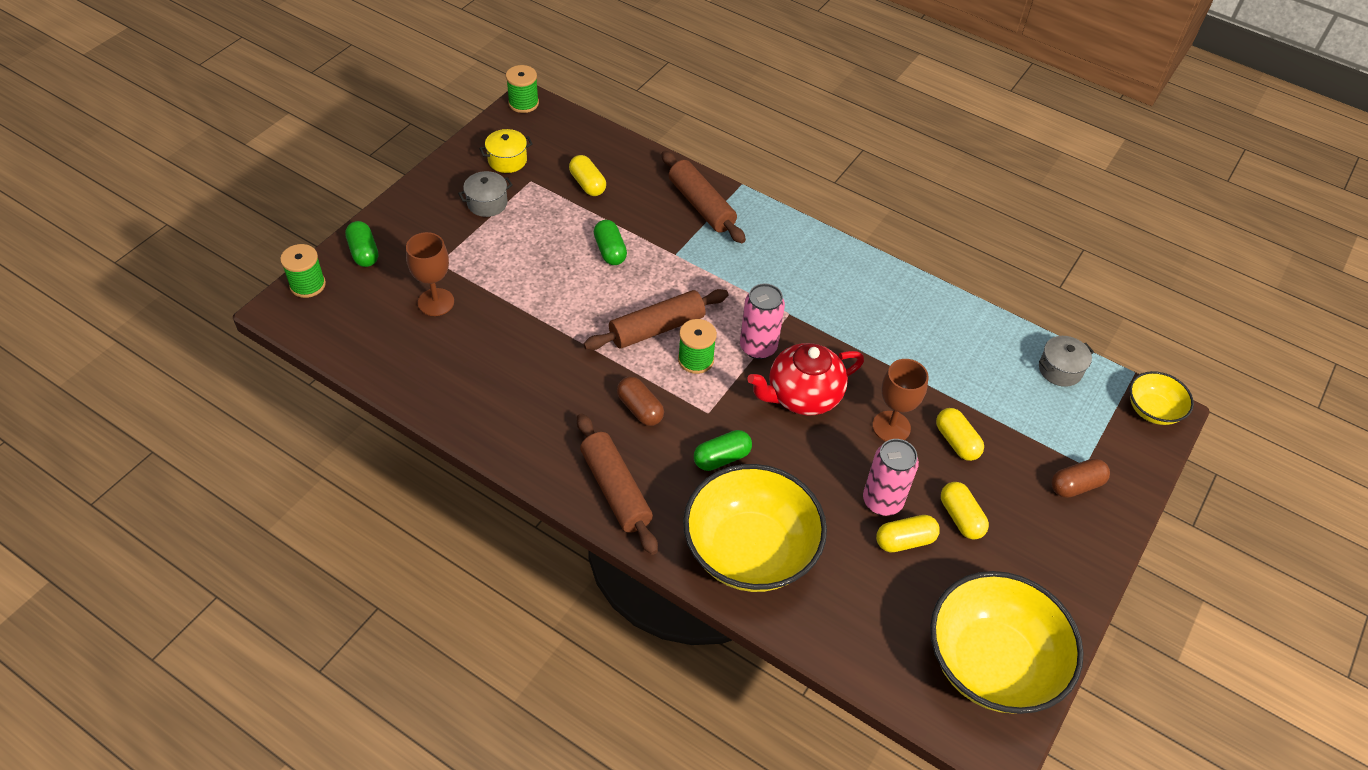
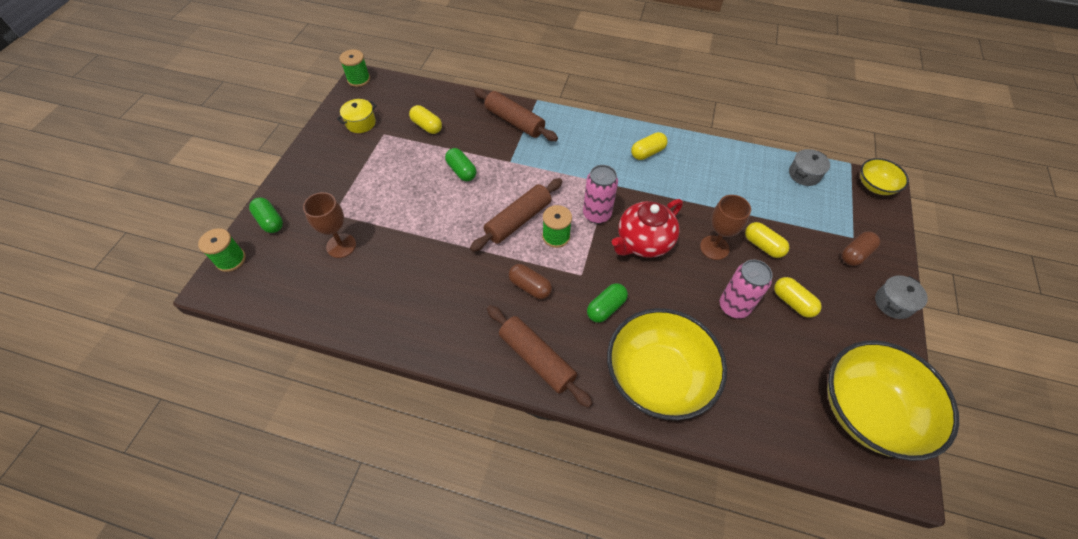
camera: 15 degrees left, 5 degrees up
grey pot [458,171,513,217] -> grey pot moved to [875,275,928,319]
yellow capsule [876,515,940,552] -> yellow capsule moved to [631,132,668,160]

